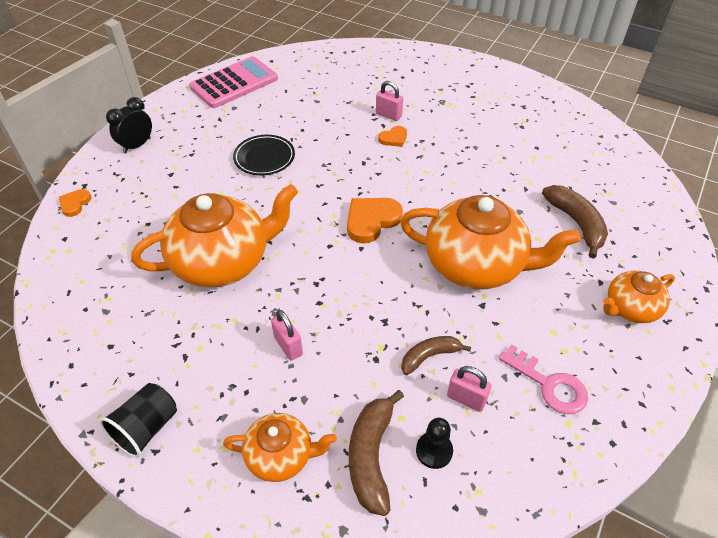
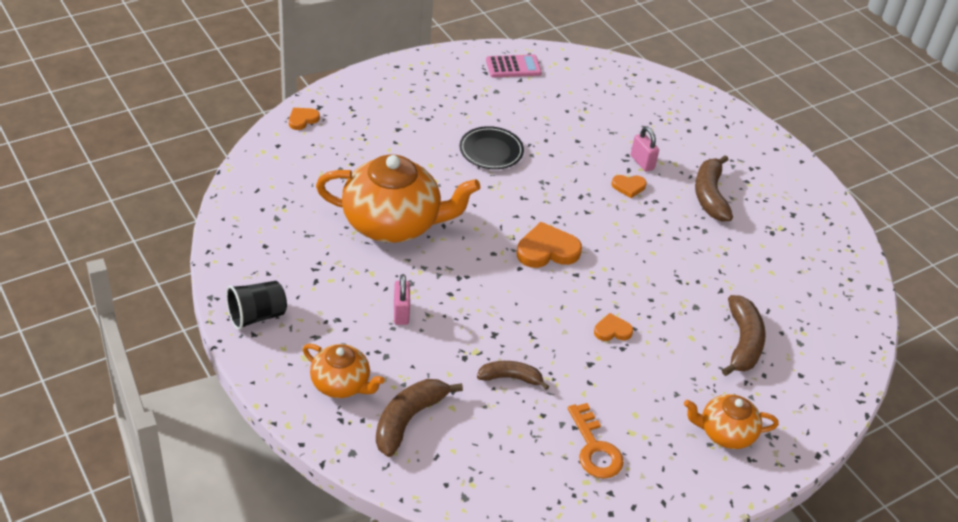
camera: 25 degrees right, 5 degrees down
black clock [106,97,152,154] -> none
pink calculator [189,56,278,108] -> pink calculator [486,54,542,77], size x0.60
orange teapot [400,195,581,290] -> orange heart [594,313,633,341]
black pawn [416,418,453,469] -> none
pink padlock [447,366,492,412] -> none
pink key [499,344,588,414] -> orange key [568,403,624,479]
none -> brown banana [695,155,733,222]

